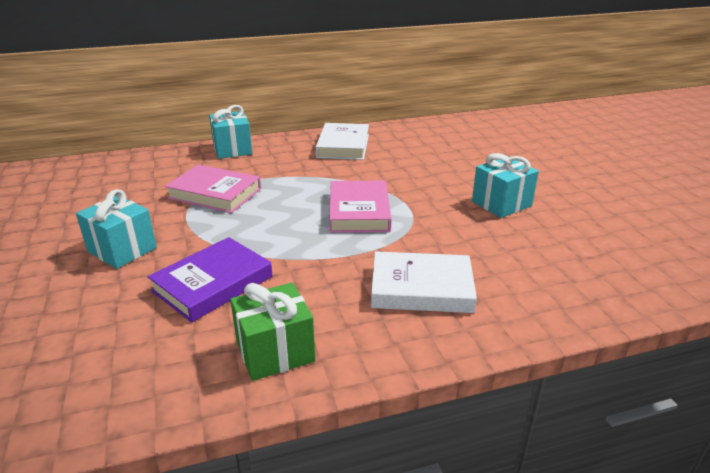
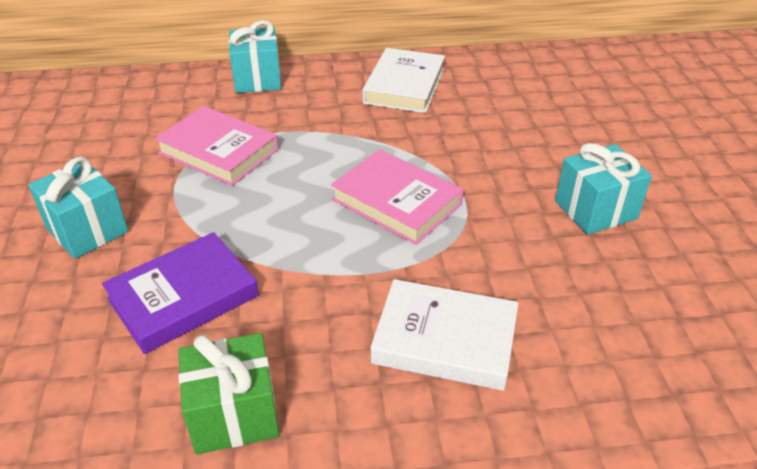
camera: 10 degrees right, 10 degrees up
pink book [329,181,392,233] -> pink book turned 60 degrees counterclockwise [331,149,464,245]

